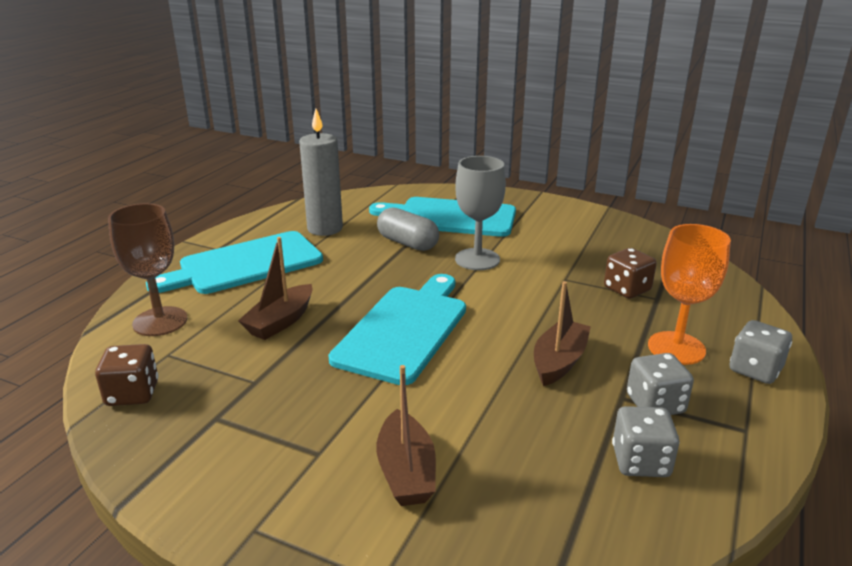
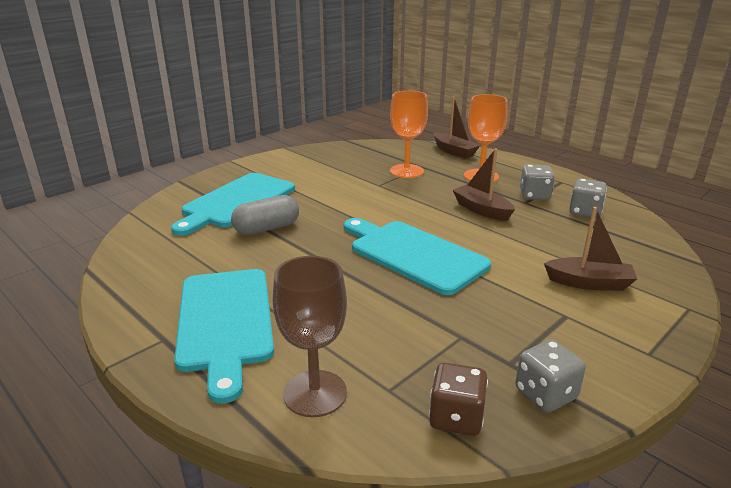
camera: 70 degrees left, 0 degrees up
brown boat [238,237,313,340] -> brown boat moved to [434,97,480,159]
grey candle [299,109,343,236] -> none
grey goblet [455,156,506,270] -> none
brown dice [604,248,657,299] -> orange goblet [390,91,428,178]
grey dice [730,320,792,384] -> grey dice moved to [515,340,586,412]

